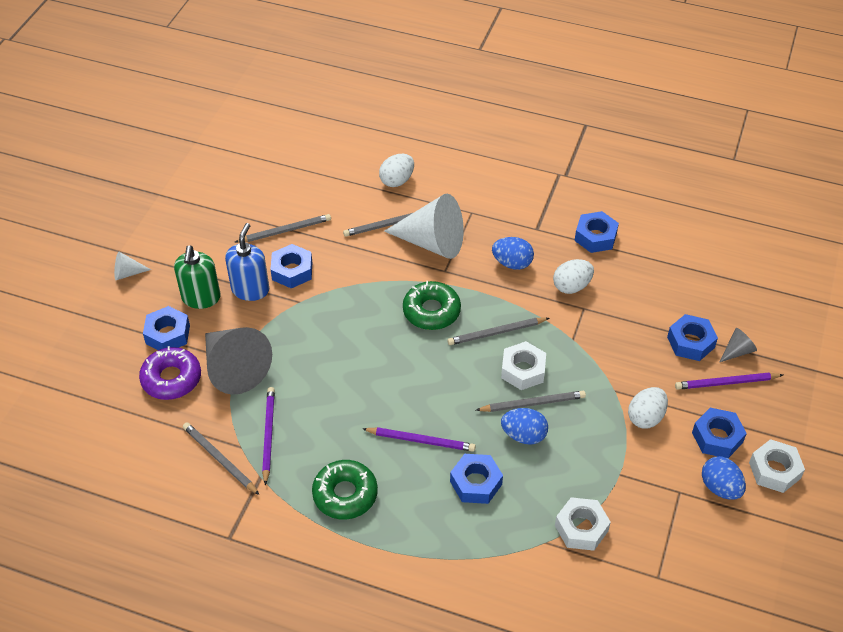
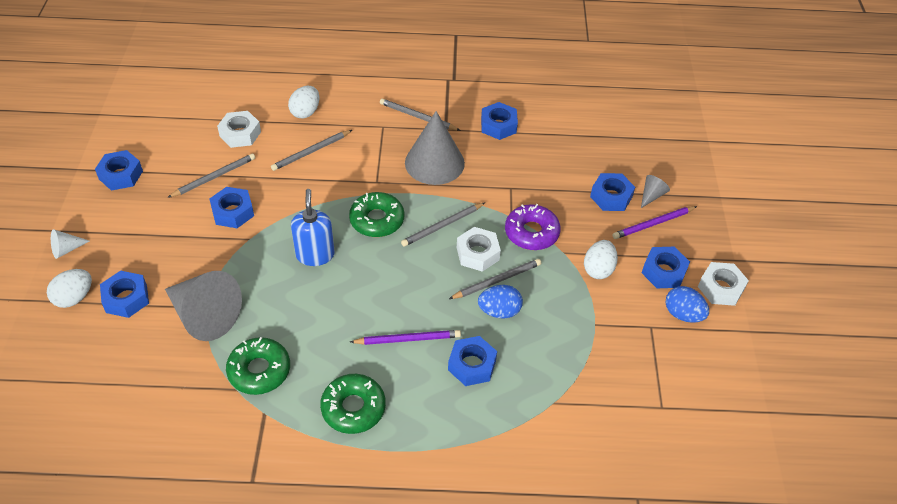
camera: 20 degrees left, 0 degrees up
purple donut [139,346,201,400] -> purple donut moved to [505,204,561,250]
green soap dispenser [174,245,221,309] -> none
grey pencil [183,422,260,495] -> grey pencil moved to [380,98,461,131]
blue soap dispenser [225,223,269,301] -> blue soap dispenser moved to [291,189,335,266]
purple pencil [262,387,275,485] -> green donut [226,337,290,395]
white cone [384,194,464,259] -> none
blue egg [492,237,534,270] -> grey cone [405,111,465,185]
white egg [553,259,594,294] -> white egg moved to [47,269,92,308]
white nut [555,497,611,551] -> white nut moved to [217,111,261,148]
none -> blue nut [95,150,143,191]

